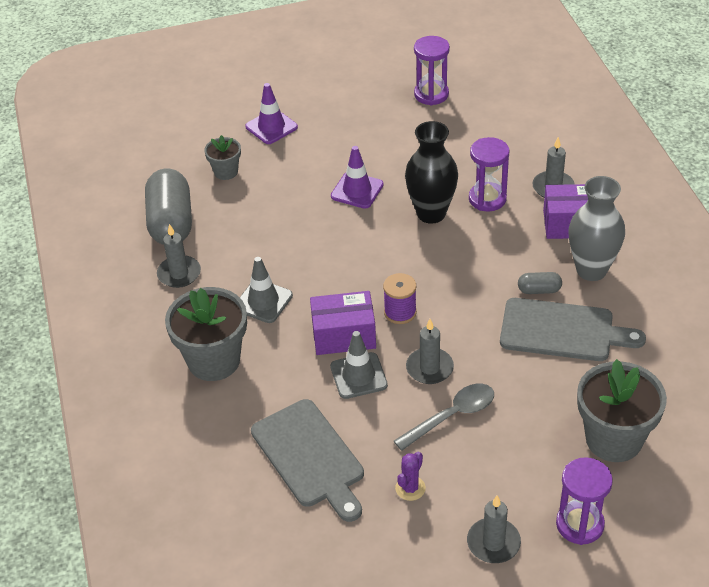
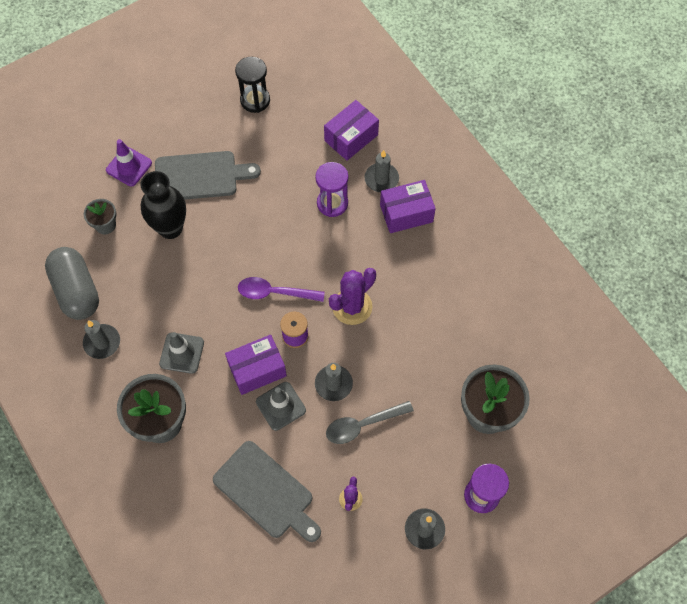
camera: 20 degrees left, 20 degrees up
purple traffic cone [331,146,384,209] -> none
grey spoon [394,384,494,451] -> grey spoon turned 150 degrees counterclockwise [326,401,414,444]
black vase [405,121,458,224] -> black vase moved to [140,171,186,239]
purple hourglass [414,36,450,105] -> black hourglass [235,57,270,113]
grey cutting board [500,298,646,361] -> grey cutting board moved to [155,151,261,200]
grey capsule [518,272,562,294] -> none
grey vase [568,176,625,281] -> none
none -> purple spoon [238,277,325,302]
none -> purple box [324,100,379,161]
none -> purple cactus [329,268,376,325]

